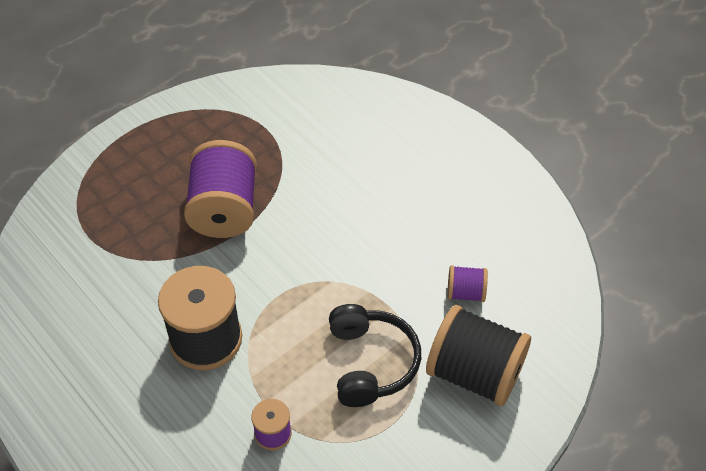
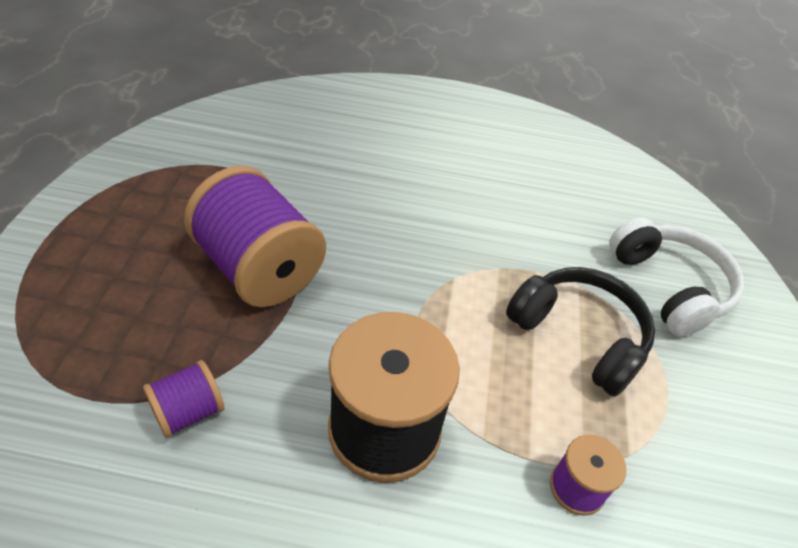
camera: 45 degrees left, 5 degrees down
black spool [426,305,531,406] -> white headphones [609,217,744,337]
purple spool [447,265,488,302] -> purple spool moved to [143,360,225,438]

